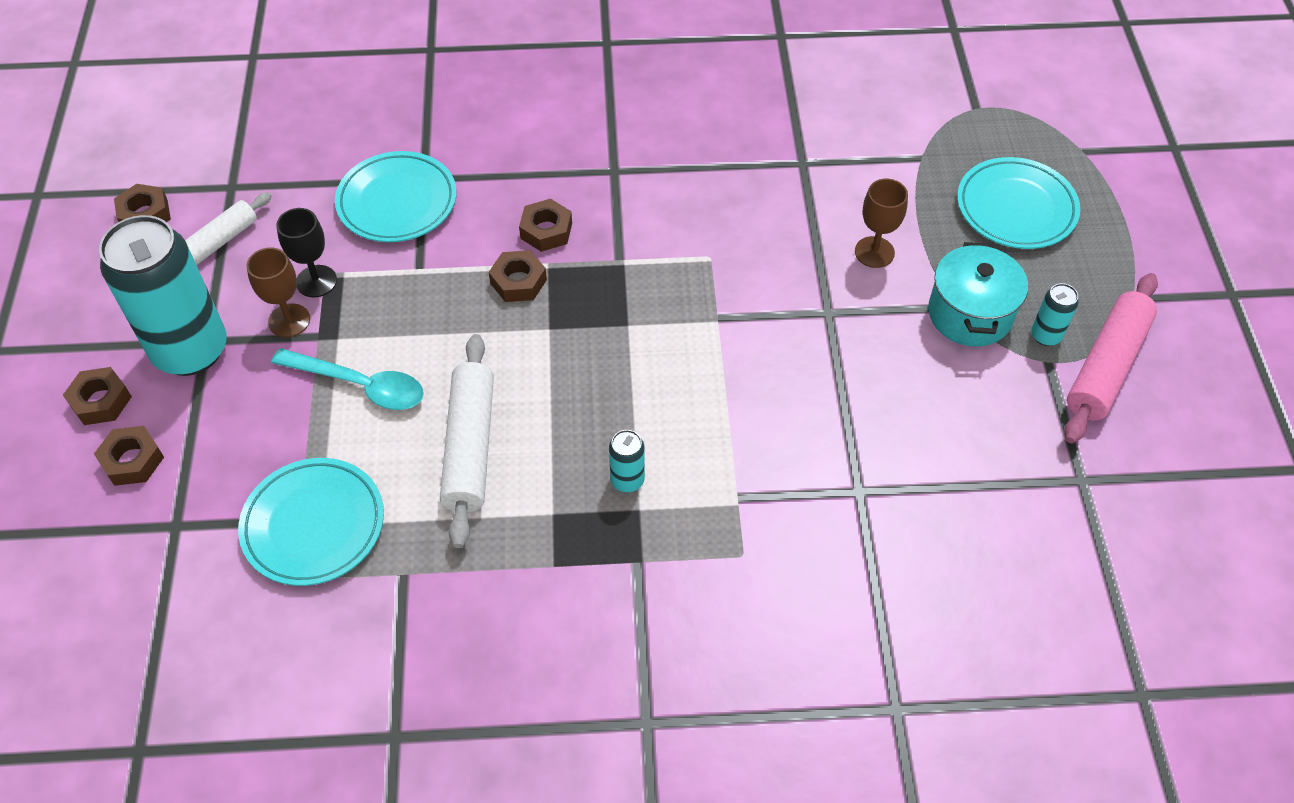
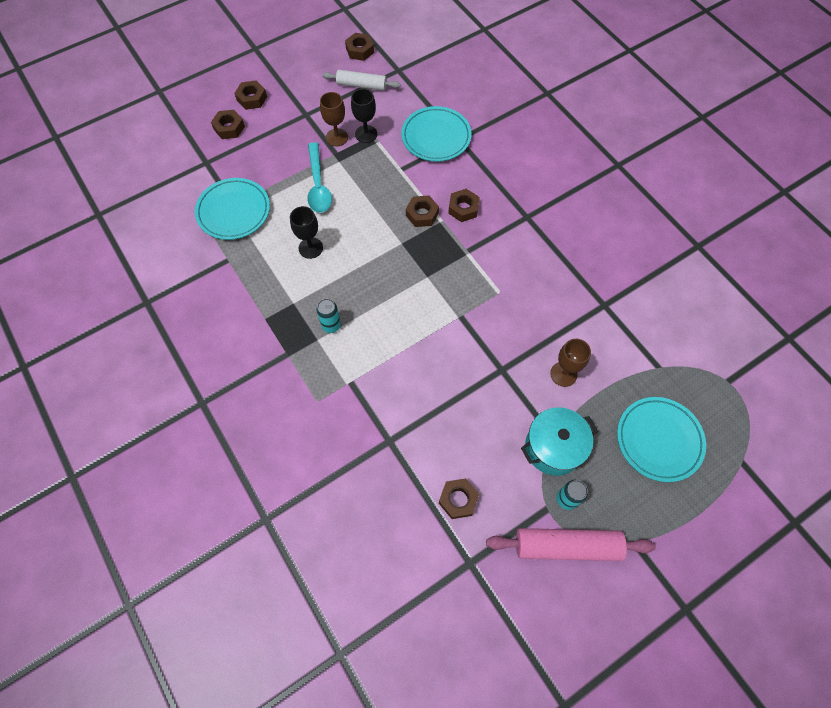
camera: 60 degrees right, 10 degrees up
turquoise can [99,215,227,376] -> none
white rolling pin [440,334,494,548] -> black goblet [290,206,323,259]
none -> brown nut [439,478,479,519]

